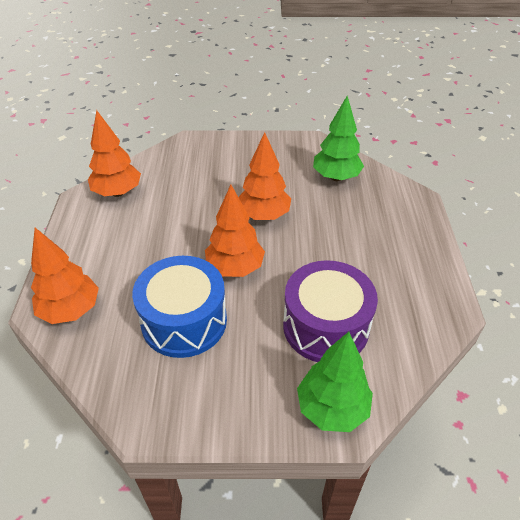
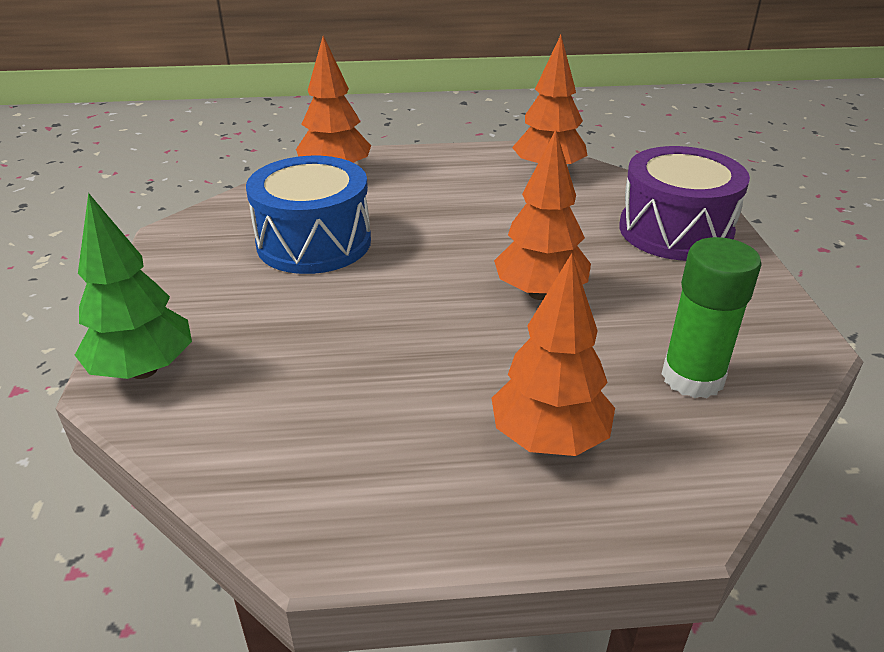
camera: 85 degrees right, 10 degrees down
orange tree [205,185,265,277] -> orange tree moved to [491,253,615,456]
purple drum [283,260,378,362] -> purple drum moved to [619,146,750,261]
green tree [313,96,364,181] -> green glue stick [662,237,762,398]

